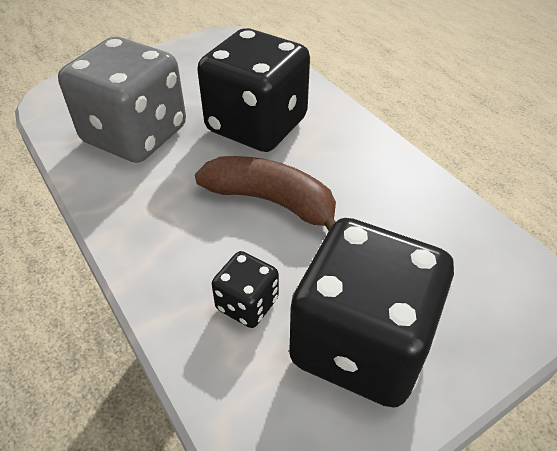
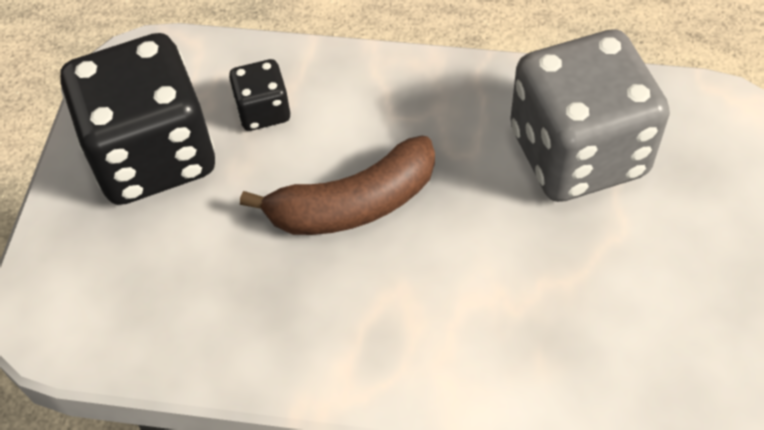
camera: 135 degrees right, 10 degrees up
black dice [197,28,310,152] -> none

